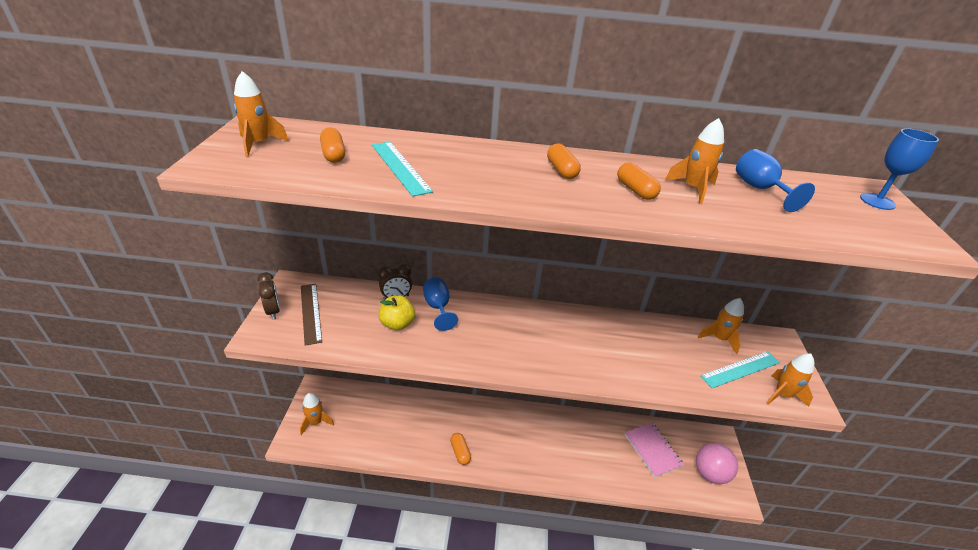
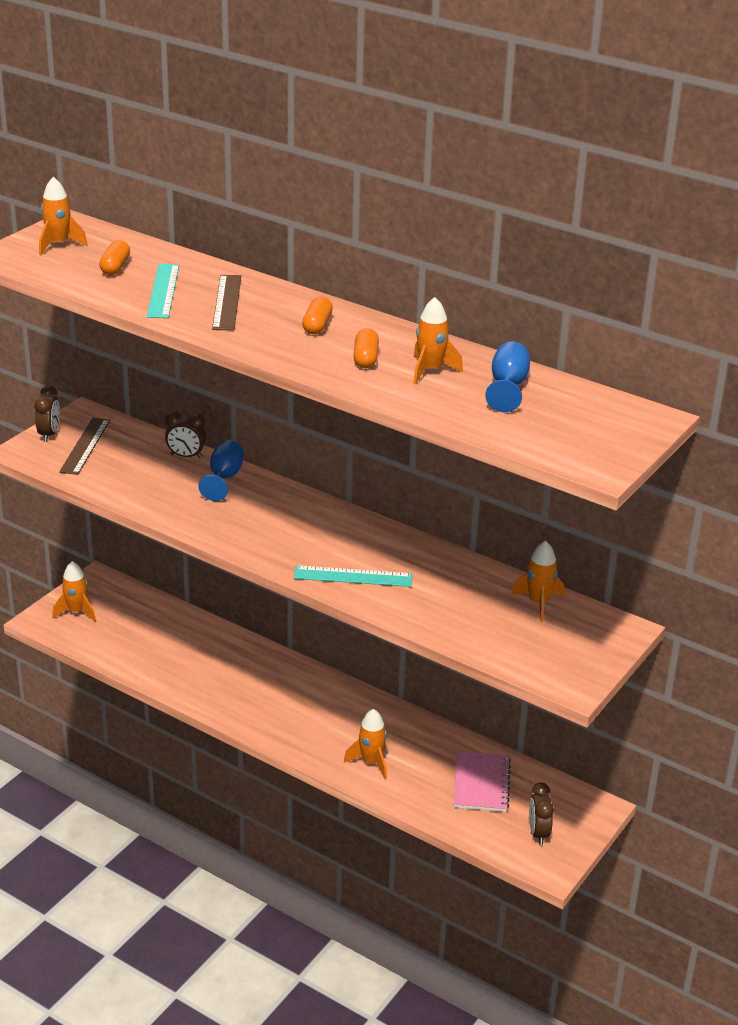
camera: 30 degrees right, 5 degrees down
yellow apple [379,295,415,330] -> none
orange capsule [450,433,471,465] -> none
pink ball [696,443,738,484] -> brown clock [529,783,554,845]
turquoise ruler [700,351,780,388] -> turquoise ruler moved to [294,565,413,587]
orange rocket [766,354,814,407] -> orange rocket moved to [344,709,387,779]
blue goblet [860,128,939,210] -> none
none -> brown ruler [212,275,241,330]

